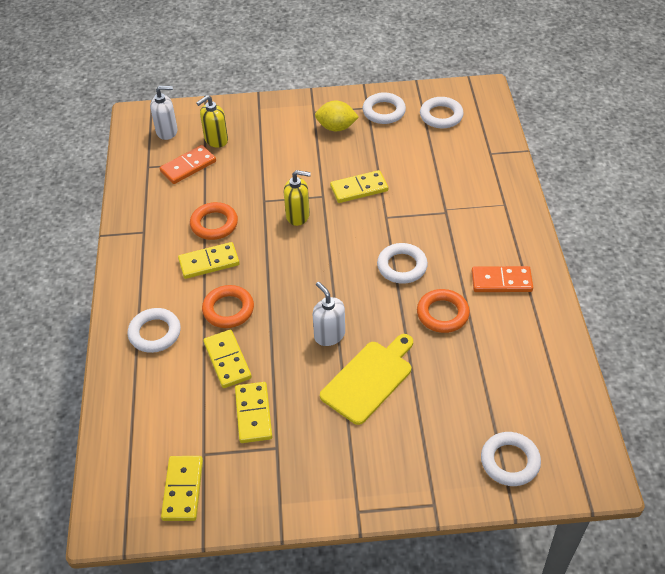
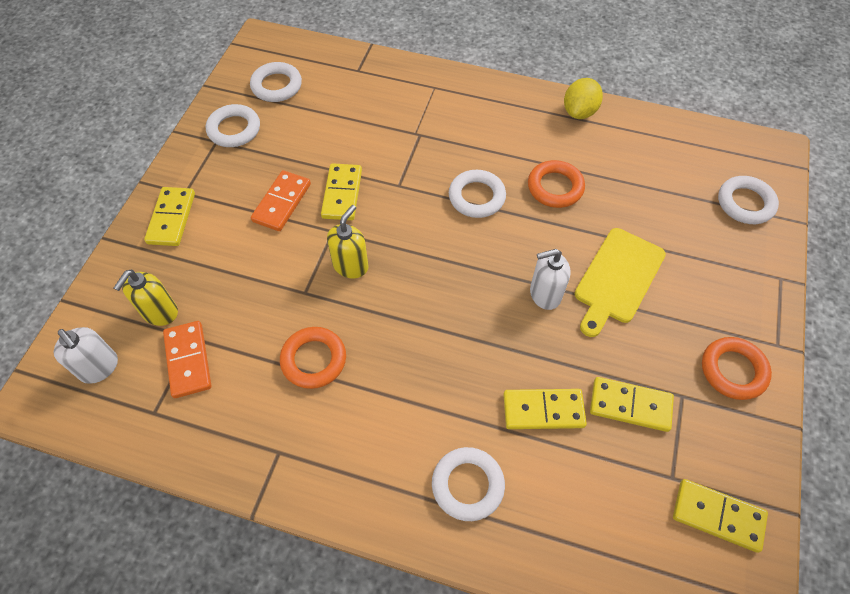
camera: 70 degrees left, 10 degrees up
white soap dispenser [150,86,178,140] -> white soap dispenser turned 120 degrees clockwise [54,327,118,384]
yellow domino [178,242,240,279] -> yellow domino moved to [144,187,195,246]
yellow soap dispenser [196,95,228,148] -> yellow soap dispenser turned 45 degrees clockwise [114,270,178,326]
orange ring [202,285,254,328] -> orange ring moved to [702,337,772,400]
yellow lemon [315,101,359,131] -> yellow lemon moved to [564,78,603,119]
yellow cutting board [320,334,413,425] -> yellow cutting board turned 120 degrees counterclockwise [575,228,666,337]
orange domino [472,266,533,292] -> orange domino moved to [251,170,311,231]

